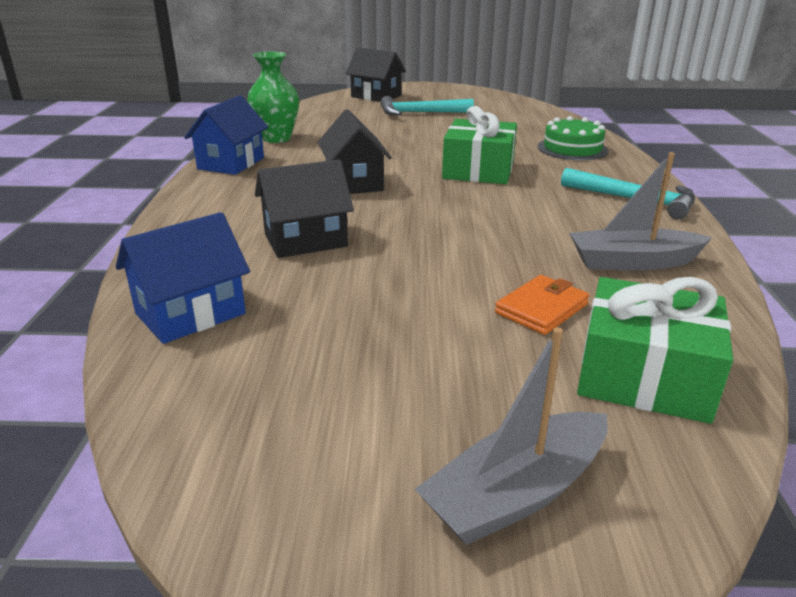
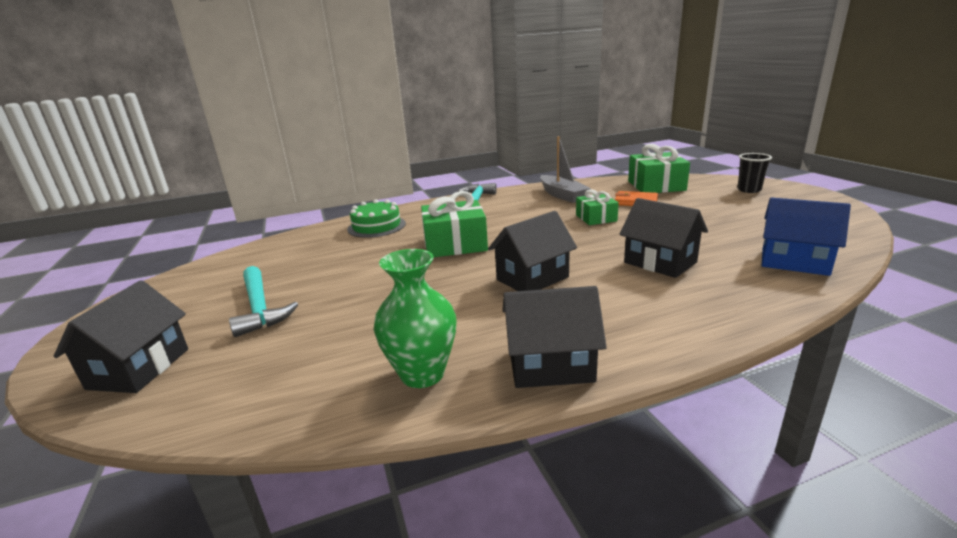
camera: 110 degrees left, 5 degrees down
blue house [184,95,268,175] -> black house [502,286,607,388]
grey boat [415,327,608,545] -> black cup [737,153,772,193]
none -> green gift [576,189,619,225]

